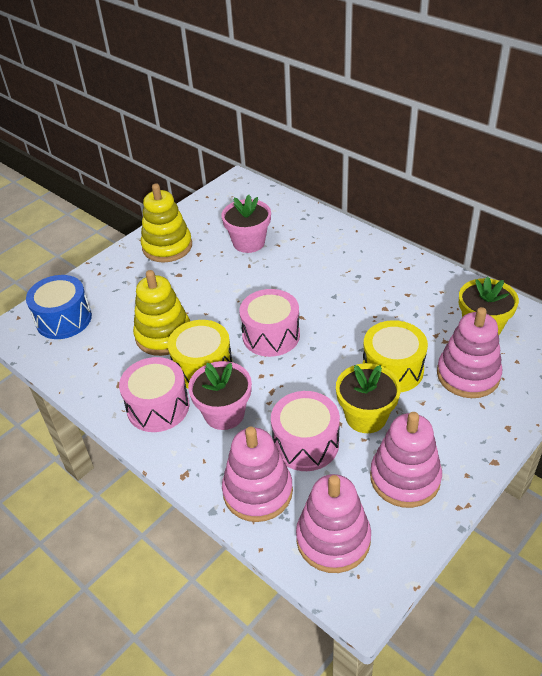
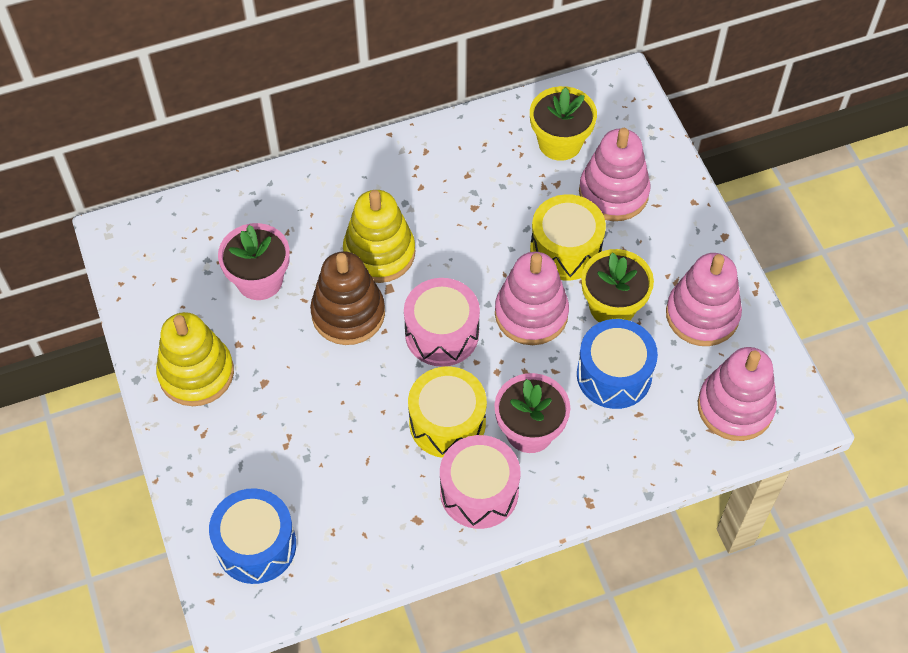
camera: 65 degrees left, 15 degrees up
yellow stacking toy [133,270,190,356] -> yellow stacking toy moved to [343,190,415,283]
pink stacking toy [222,427,293,522] -> pink stacking toy moved to [495,252,569,345]
pink drum [271,391,340,471] -> blue drum [577,319,658,409]
none -> brown stacking toy [310,251,385,345]

